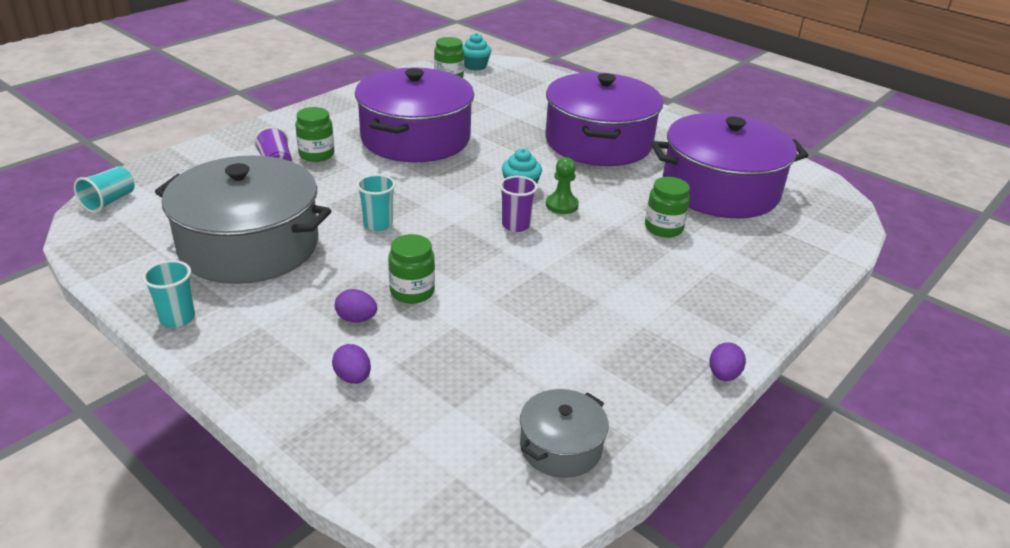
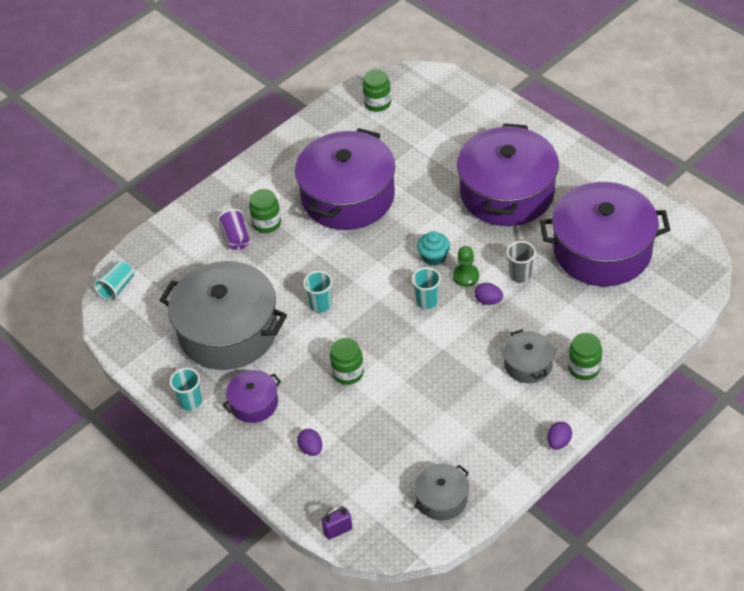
camera: 10 degrees right, 15 degrees up
purple egg [335,289,377,322] -> purple egg moved to [475,283,503,305]
turquoise cupcake [462,33,491,70] -> none
purple cup [500,176,538,232] -> turquoise cup [412,267,441,309]
green jar [645,177,690,238] -> green jar moved to [568,333,602,380]
none -> purple pot [223,370,281,423]
none -> purple padlock [321,506,353,539]
none -> grey pot [503,329,555,383]
none -> grey cup [506,241,536,282]

